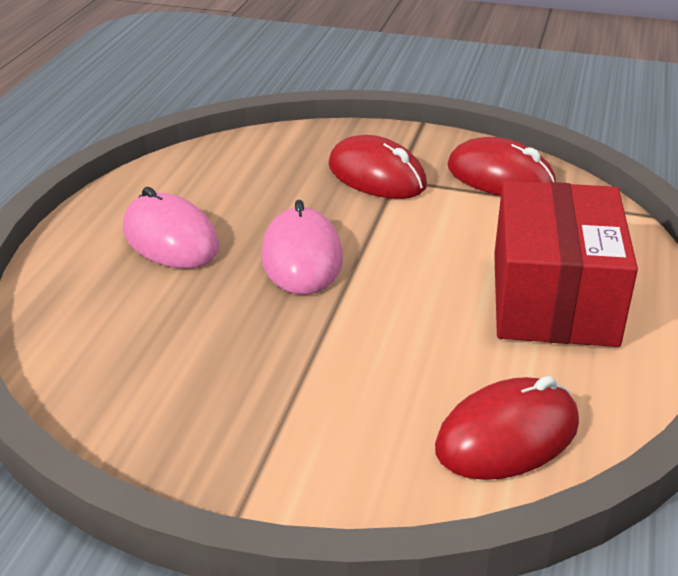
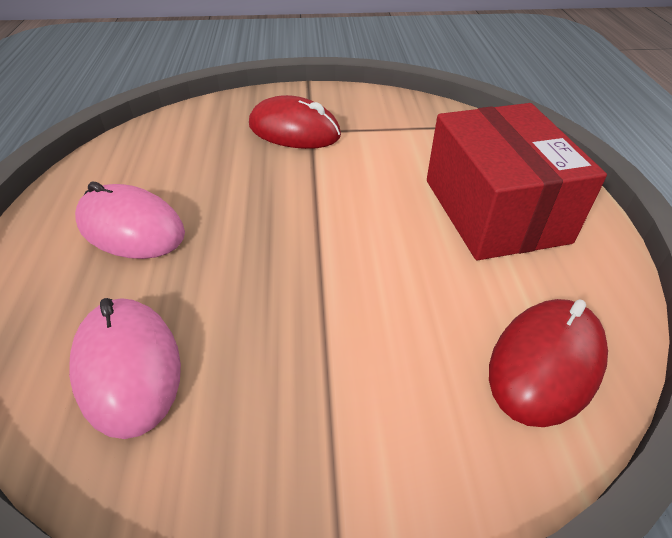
camera: 20 degrees left, 10 degrees up
pink mouse [261,200,343,295] -> pink mouse moved to [69,298,181,439]
red mouse [447,137,556,196] -> none

